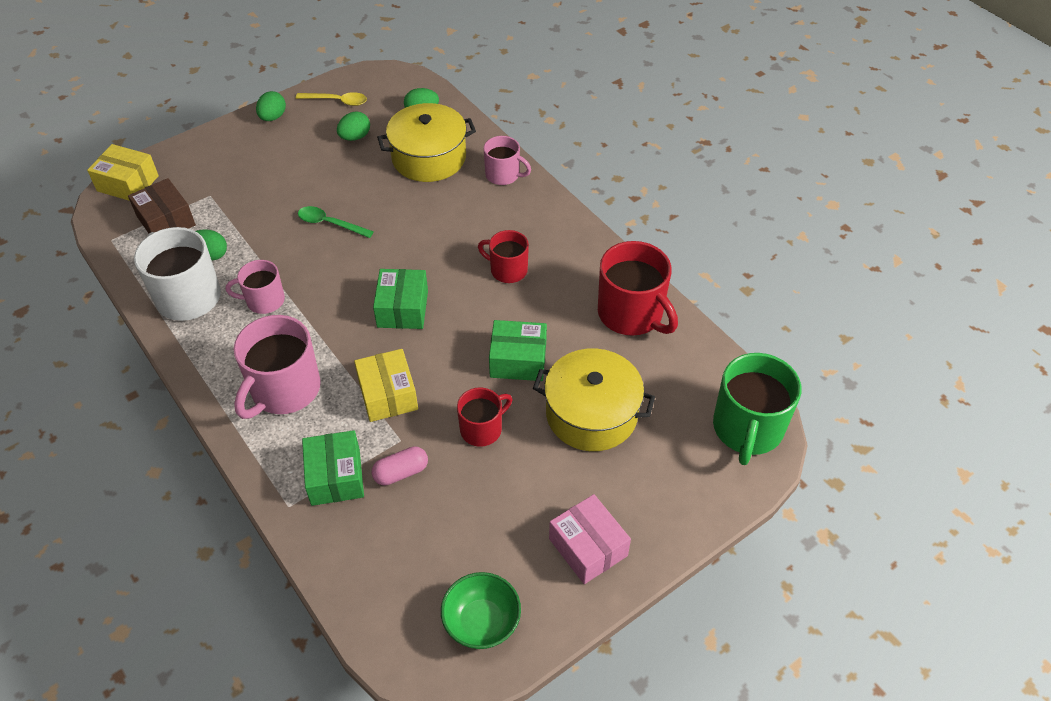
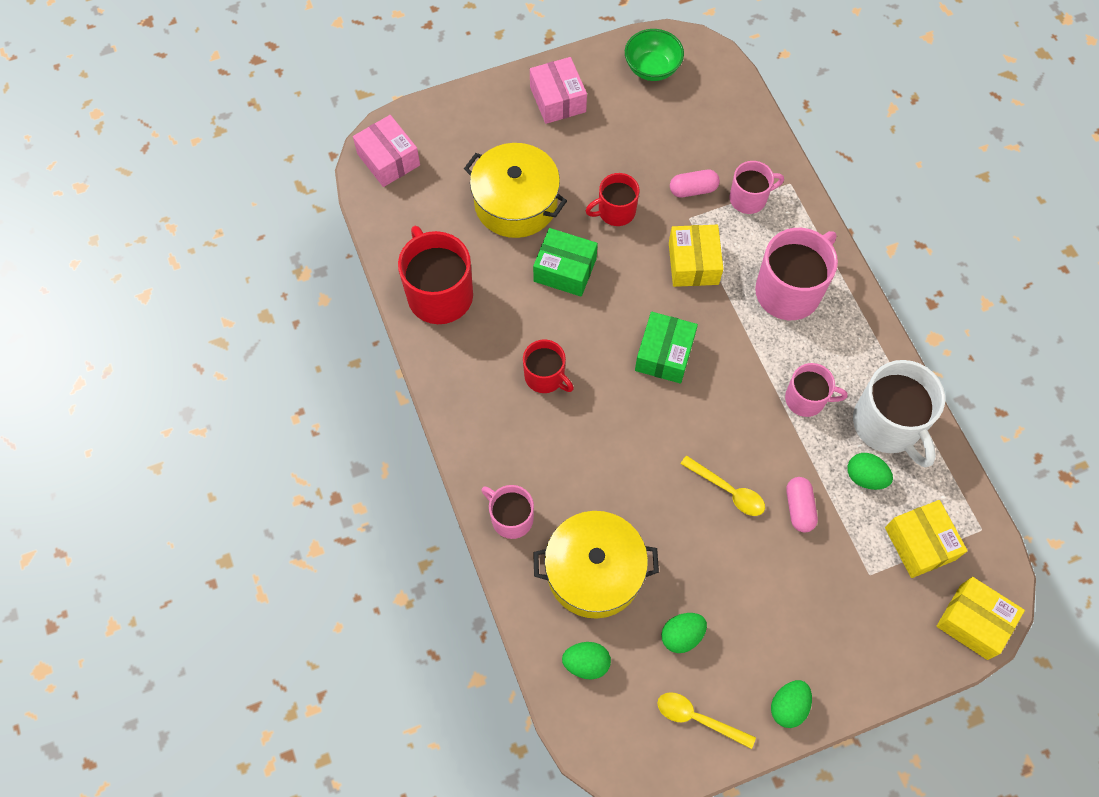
camera: 165 degrees left, 15 degrees up
brown box [128,178,196,233] -> yellow box [885,500,968,578]
green spoon [298,206,374,238] -> yellow spoon [680,455,765,516]
green box [302,430,364,506] -> pink mug [730,161,784,214]
green mug [713,353,802,465] -> pink box [353,115,420,187]
none -> pink capsule [786,477,818,533]

